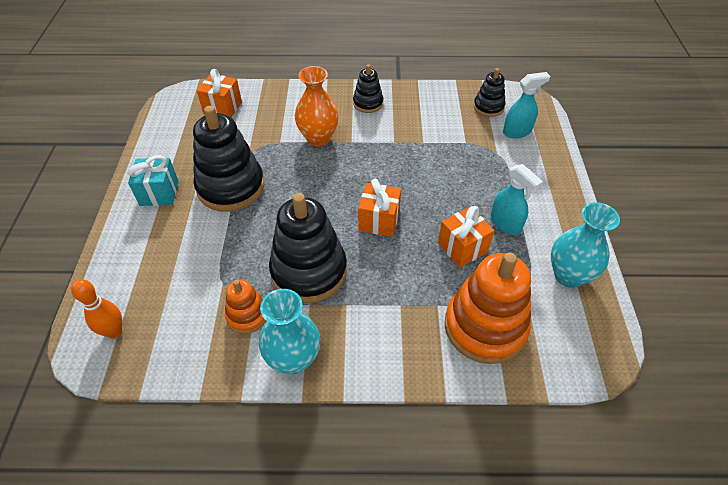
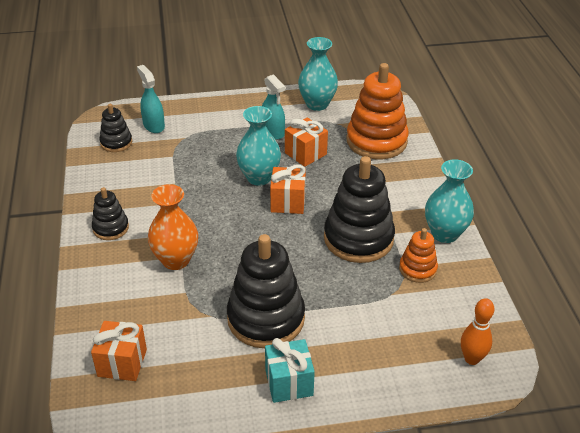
camera: 100 degrees left, 10 degrees down
turquoise spray bottle [491,164,543,235] -> turquoise spray bottle turned 105 degrees clockwise [262,74,285,140]
none -> turquoise vase [236,106,281,186]

